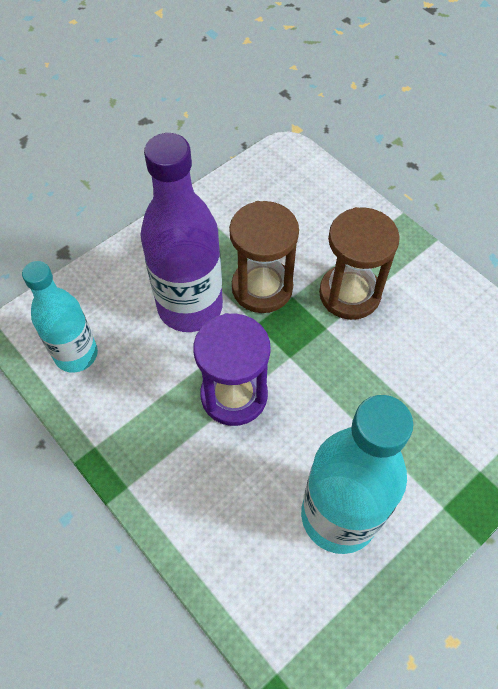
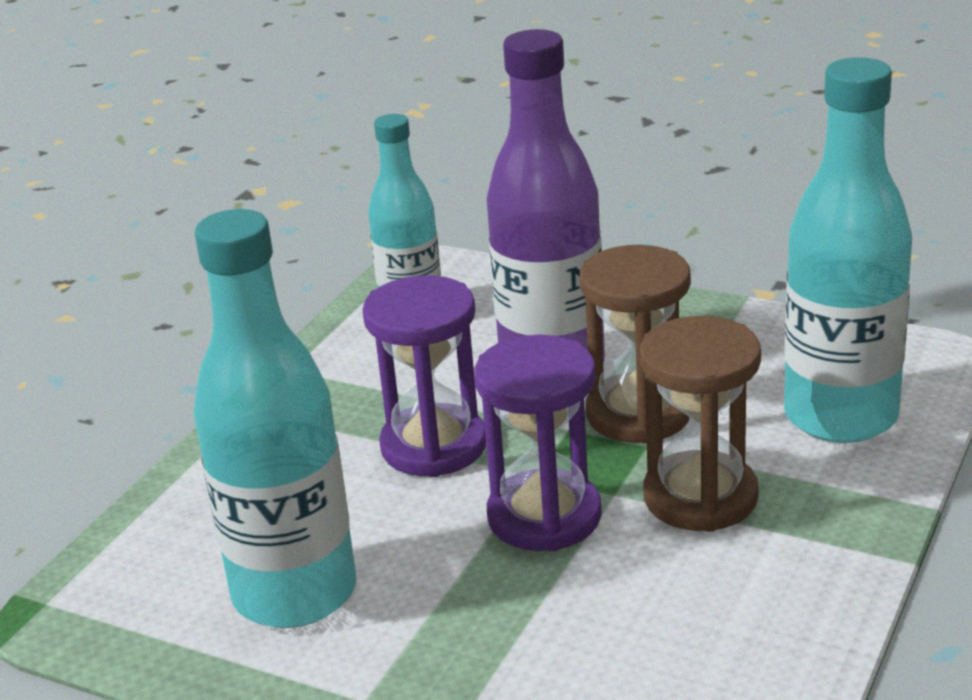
camera: 70 degrees right, 30 degrees down
none -> purple hourglass [474,335,602,551]
none -> turquoise bottle [784,57,912,443]

